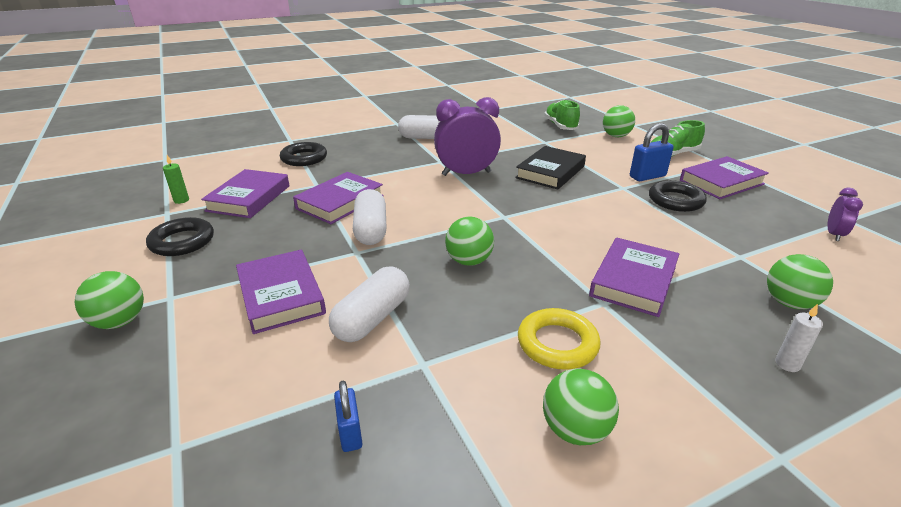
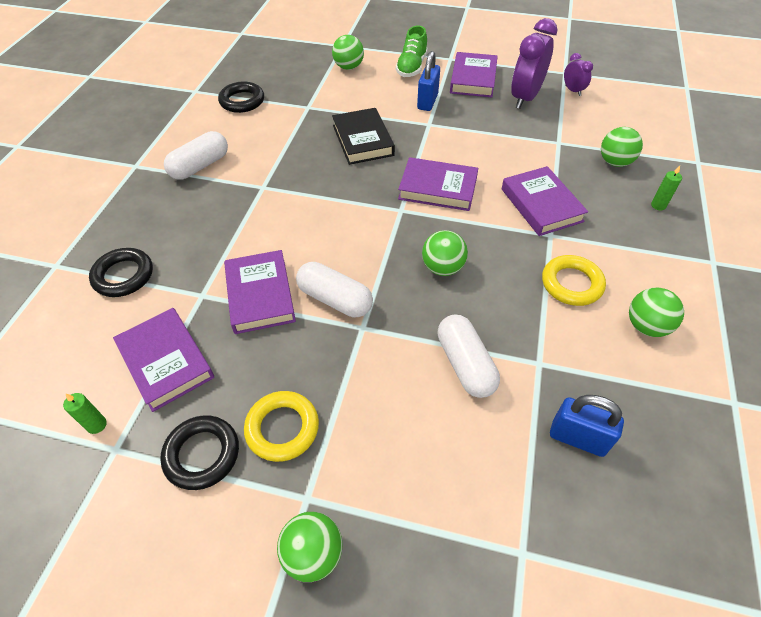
camera: 50 degrees left, 20 degrees up
purple book [236,250,326,334] -> purple book moved to [398,157,478,211]
blue padlock [334,381,363,452] -> blue padlock [550,395,624,457], size x1.60
purple clock [434,97,501,176] -> purple clock moved to [511,18,557,109]
green shoe [544,99,580,130] -> none
black ring [649,180,707,212] -> black ring moved to [218,82,264,113]
white candle [775,304,823,372] -> green candle [651,166,682,210]
none -> yellow ring [244,391,319,462]

